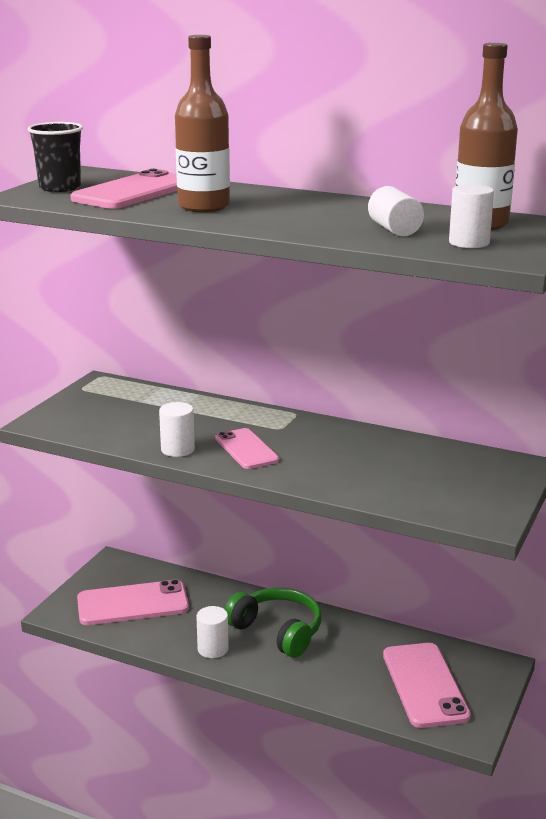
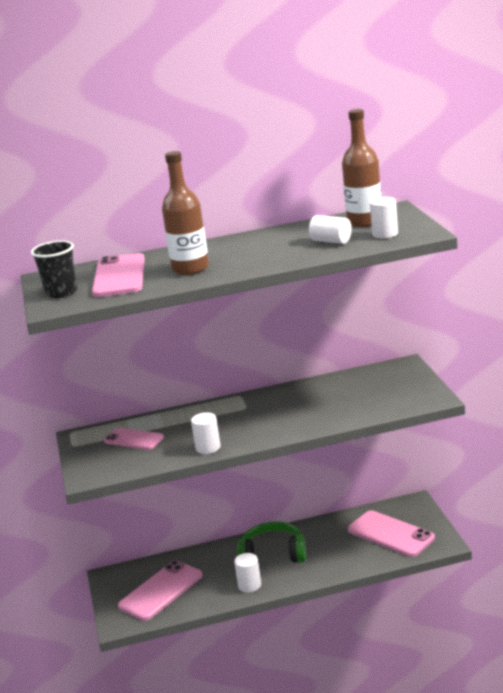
camera: 35 degrees left, 0 degrees up
pink phone [215,428,279,469] -> pink phone moved to [104,428,164,450]

